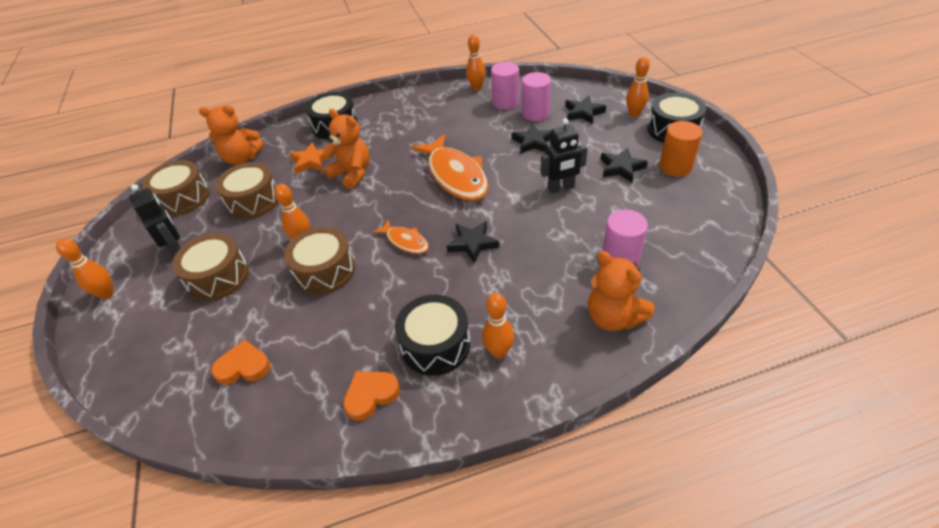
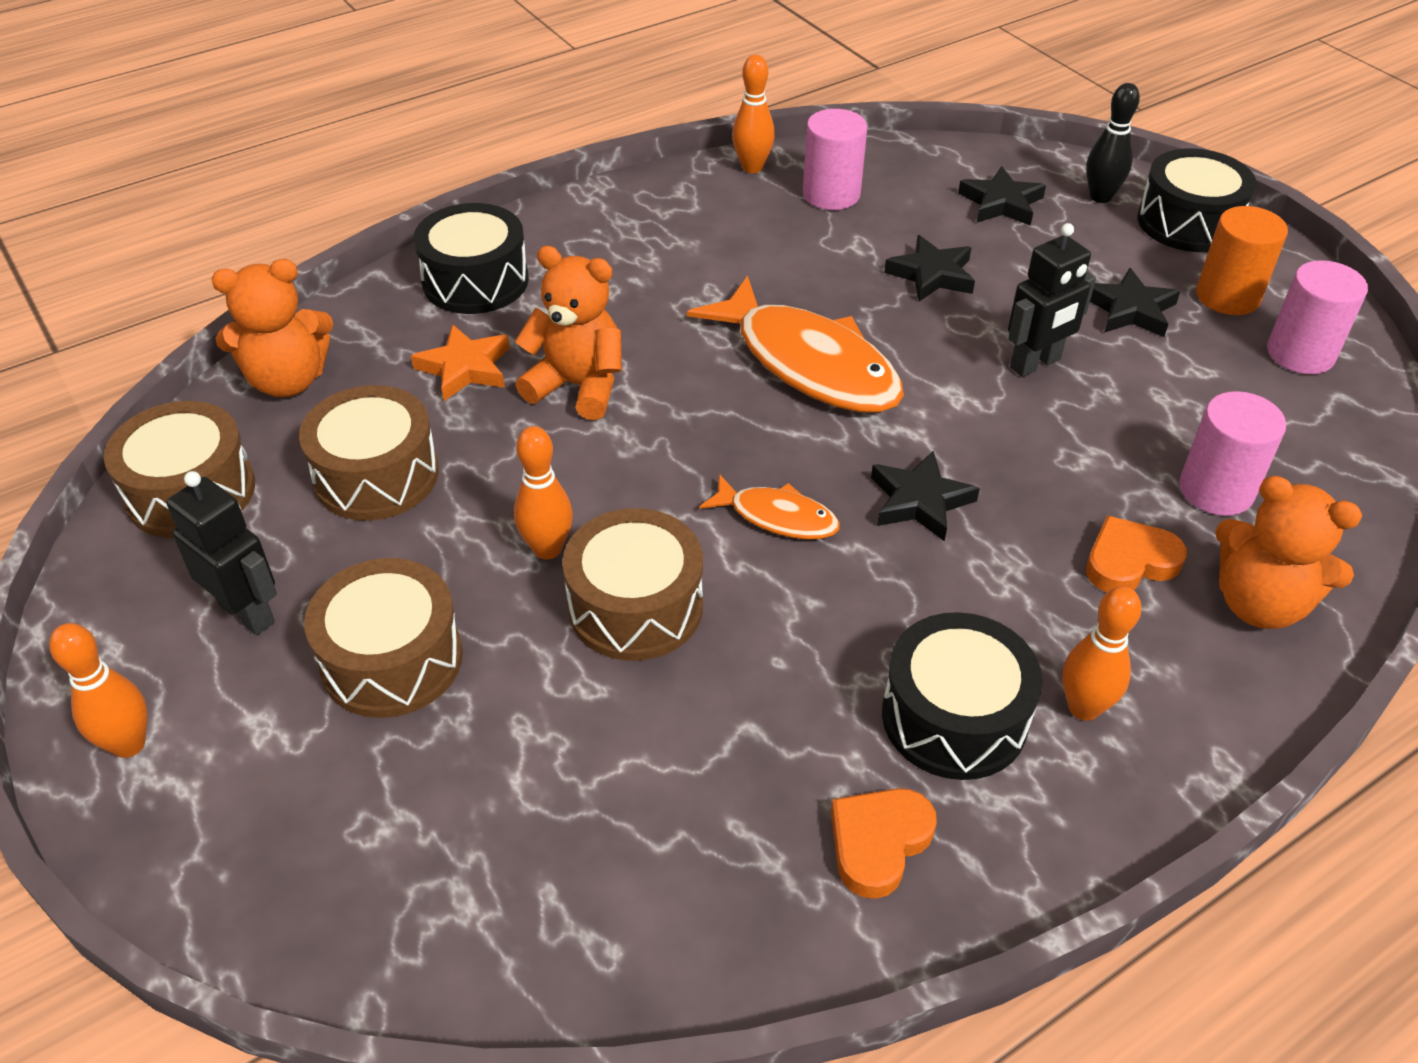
camera: 20 degrees left, 0 degrees up
orange heart [211,340,270,385] -> orange heart moved to [1086,516,1187,592]
pink cylinder [522,72,551,121] -> pink cylinder moved to [1267,260,1368,374]
orange bowling pin [626,57,650,117] -> black bowling pin [1086,83,1140,203]

